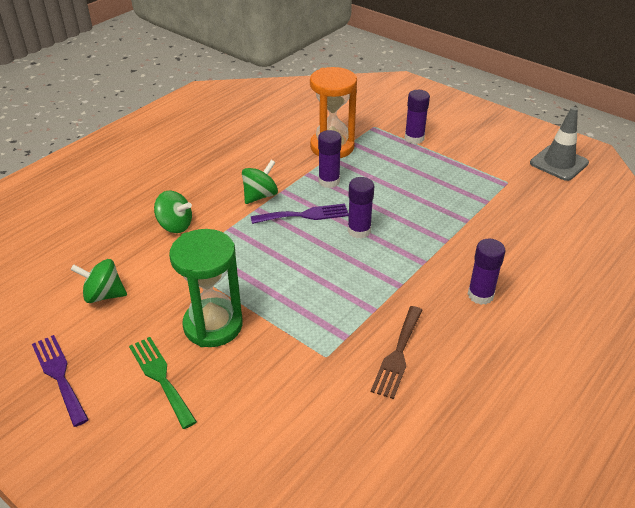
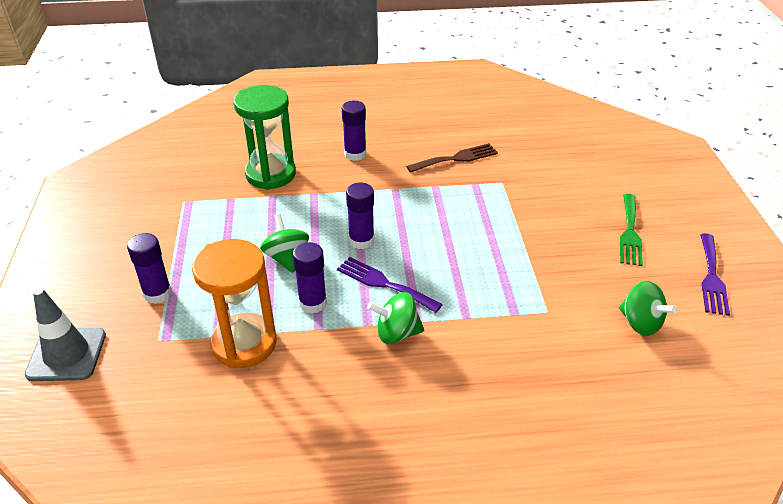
camera: 135 degrees left, 0 degrees up
green spinning top [154,191,192,233] -> green spinning top moved to [260,214,309,273]
green hourglass [169,229,243,347] -> green hourglass moved to [234,85,296,190]
grey traffic cone [530,107,589,181] -> grey traffic cone moved to [25,288,106,381]

